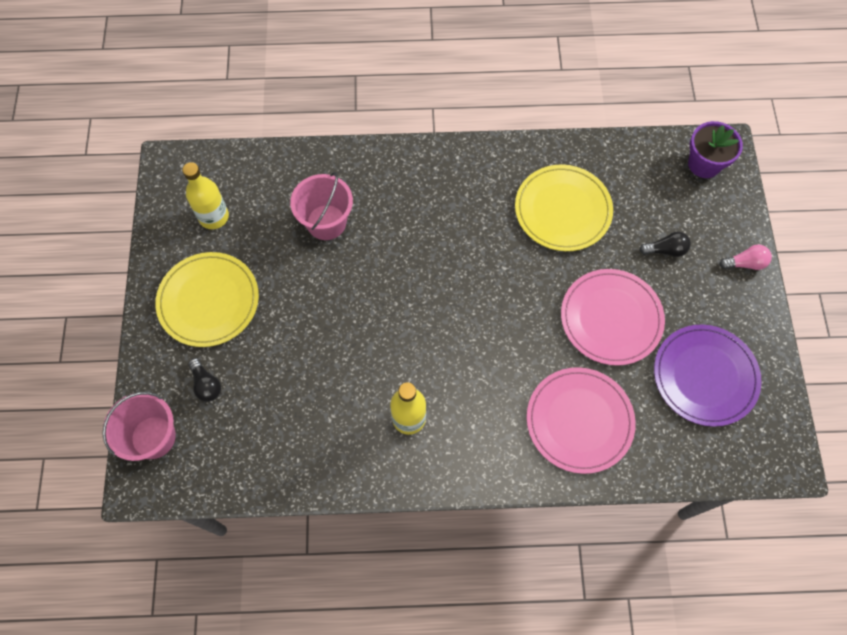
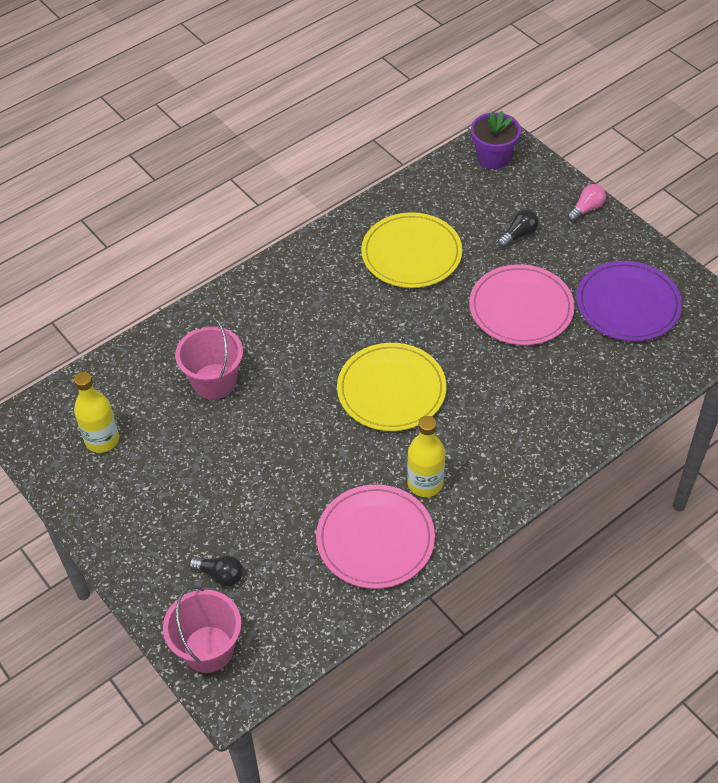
camera: 35 degrees left, 15 degrees down
yellow plate [155,252,259,347] -> yellow plate moved to [337,343,446,431]
pink plate [527,367,636,474] -> pink plate moved to [316,484,435,589]

